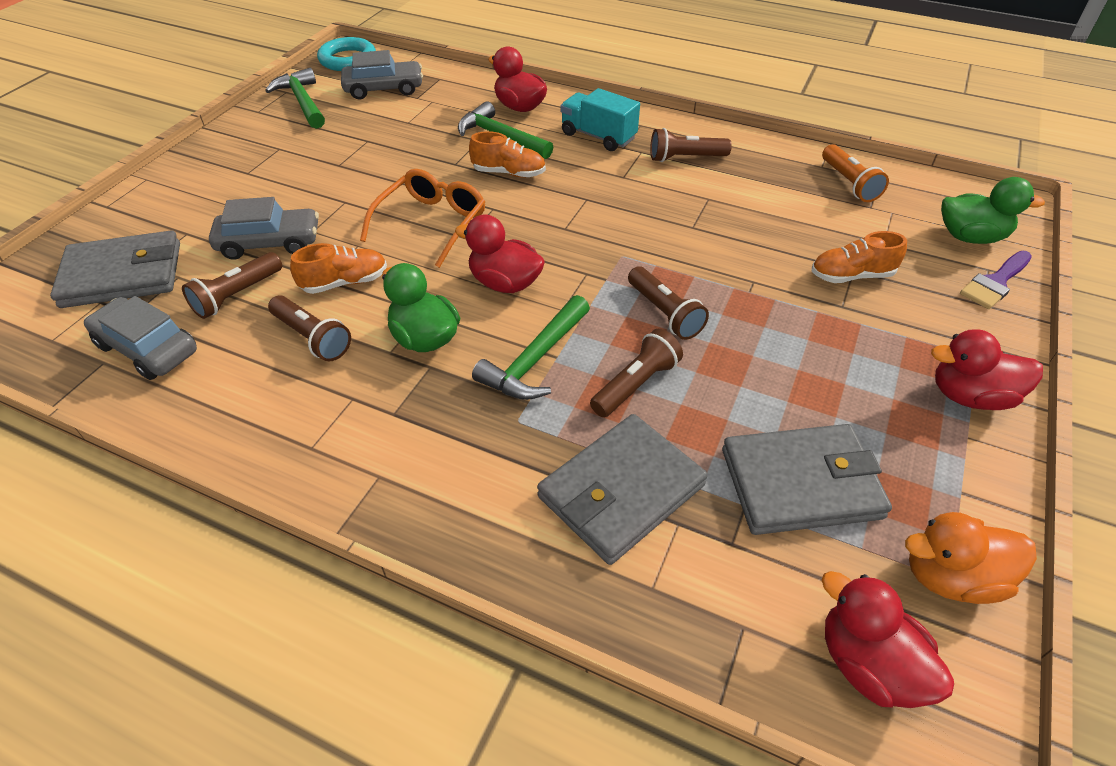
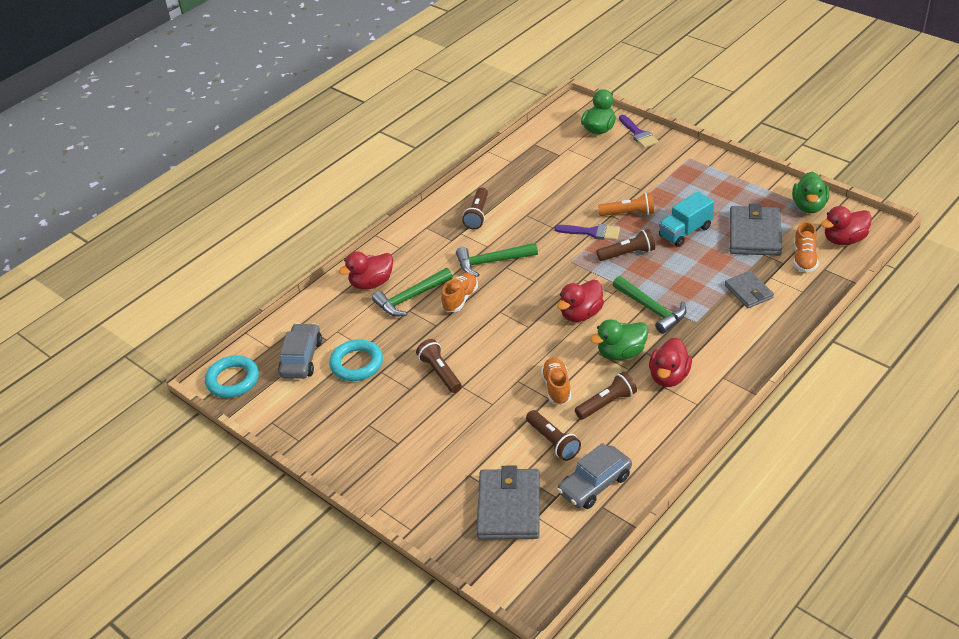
camera: 70 degrees left, 5 degrees down
grey car [209,197,319,260] -> none
green hammer [265,68,325,129] -> green hammer moved to [456,243,538,277]
orange glasses [360,169,485,268] -> none
grey wallet [537,414,708,565] -> grey wallet [725,271,774,308], size x0.60
turquoise truck [560,88,640,151] -> turquoise truck moved to [659,192,714,247]
brown flashlight [590,329,683,417] -> brown flashlight moved to [416,339,462,393]
orange shoe [812,231,907,283] -> orange shoe moved to [793,221,818,273]
orange flashlight [822,144,889,202] -> orange flashlight moved to [598,192,654,216]
orange duck [905,512,1037,604] -> green duck [792,172,830,213]
red duck [931,329,1043,410] -> red duck moved to [649,337,692,387]
none -> turquoise ring [329,339,383,381]
none -> purple brush [554,224,620,240]

